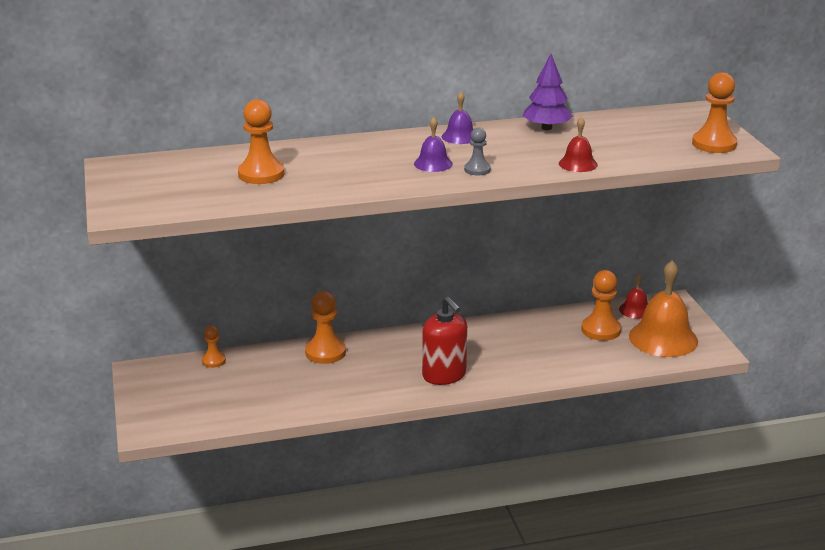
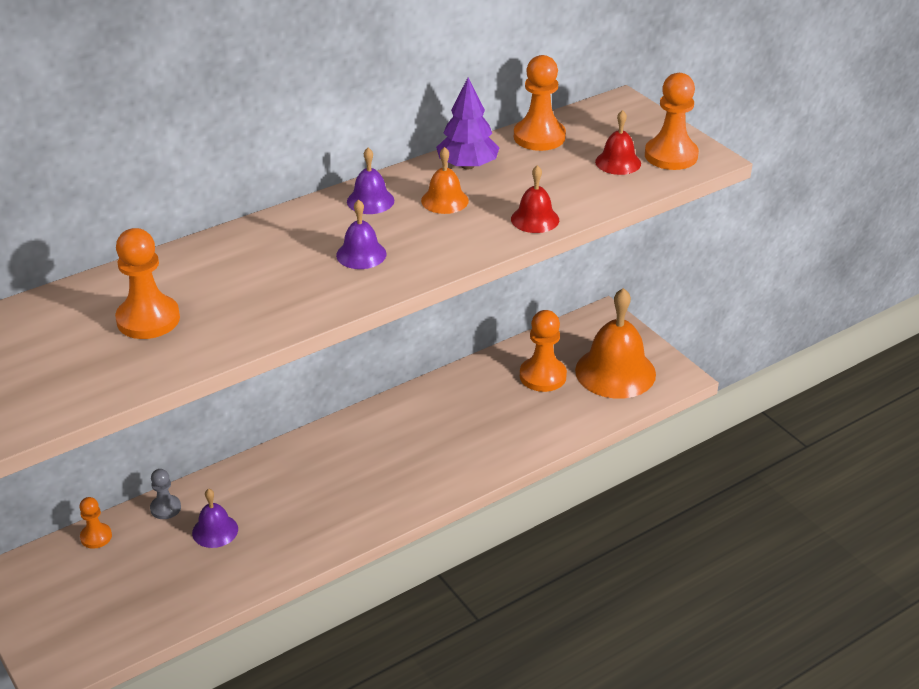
camera: 20 degrees left, 10 degrees up
orange pawn [305,291,346,364] -> orange pawn moved to [514,55,566,151]
red soap dispenser [422,297,467,385] -> none
grey pawn [464,127,491,175] -> grey pawn moved to [150,469,181,519]
red bell [619,273,648,319] -> red bell moved to [595,110,641,175]
none -> purple bell [192,489,238,548]
none -> orange bell [421,147,469,214]

